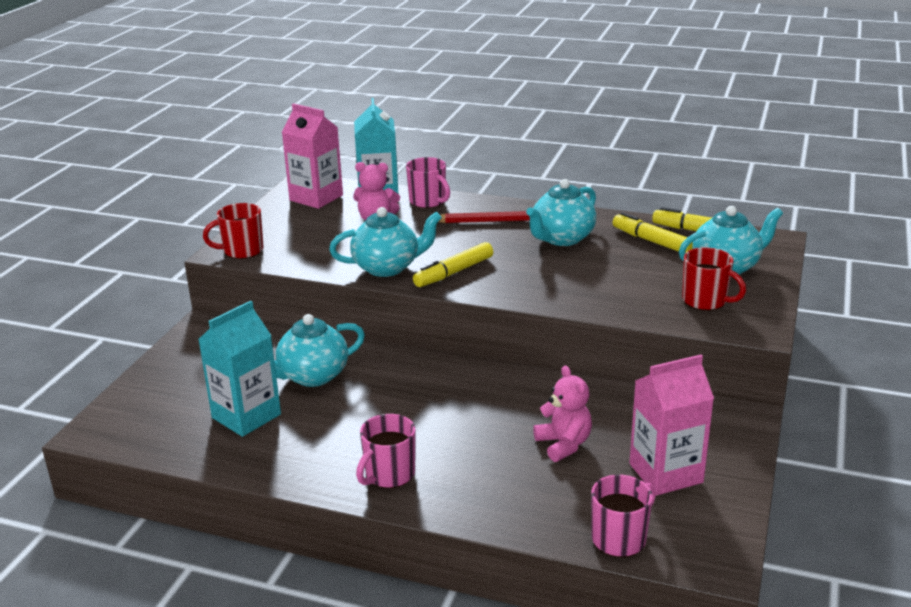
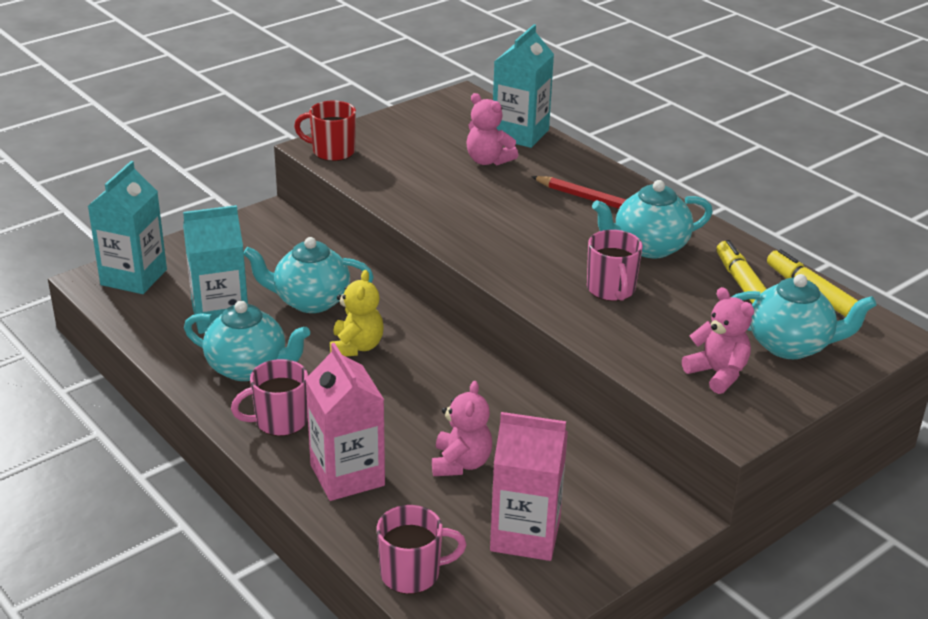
camera: 30 degrees right, 5 degrees up
pink carton [282,103,343,209] -> pink carton moved to [305,343,385,501]
turquoise teapot [329,207,442,277] -> turquoise teapot moved to [184,301,310,381]
pink mug [406,157,450,208] -> pink mug moved to [587,230,643,301]
yellow marker [413,242,493,287] -> none
red mug [682,247,746,310] -> pink teddy bear [682,287,754,394]
none -> turquoise carton [88,161,167,294]
none -> yellow teddy bear [330,270,383,356]

